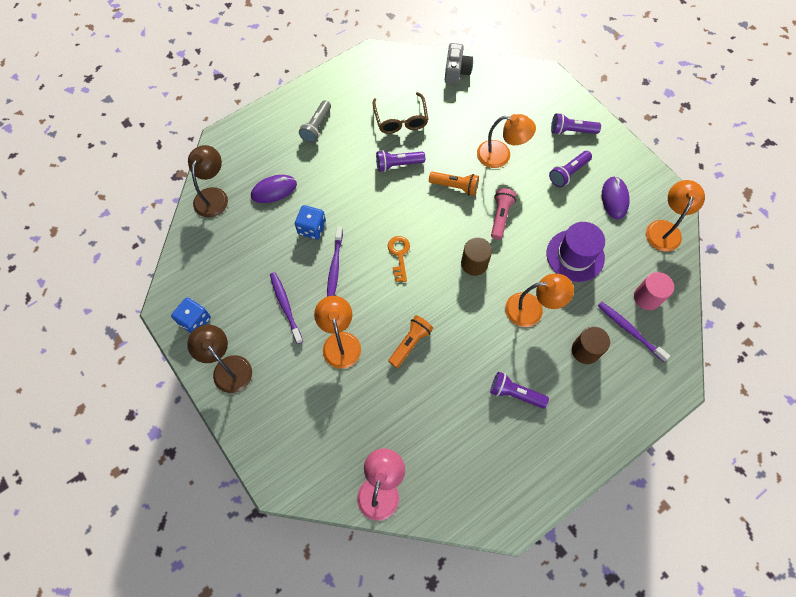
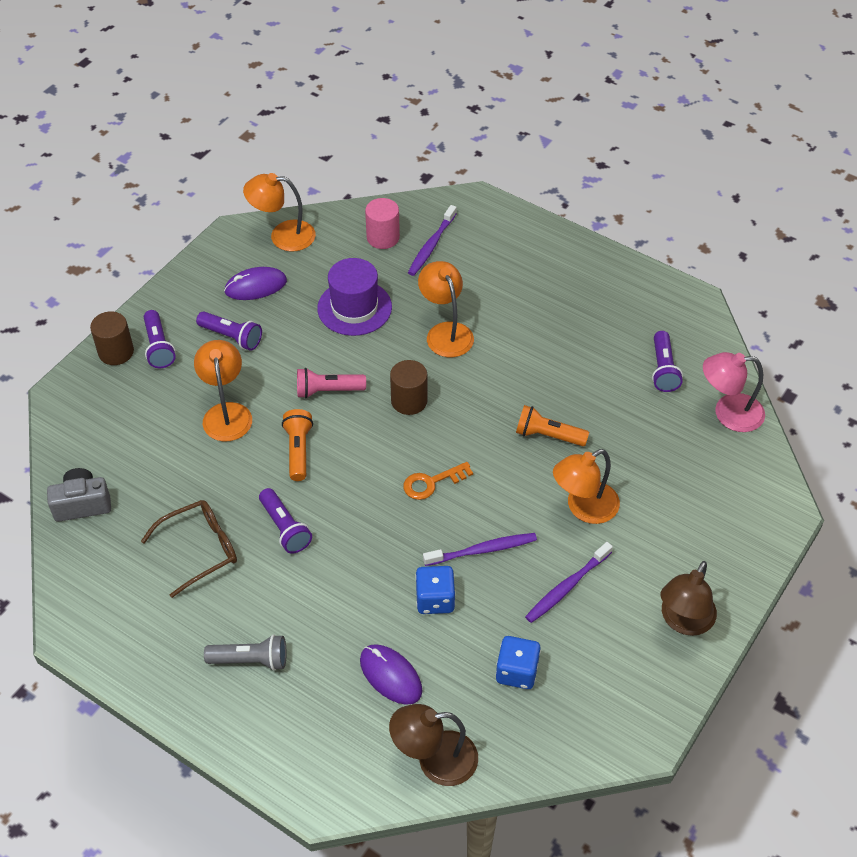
camera: 110 degrees left, 15 degrees down
blue dice [171,298,211,333] -> blue dice moved to [496,636,541,689]
purple flashlight [490,372,549,409] -> purple flashlight moved to [652,331,683,392]
brown cylinder [572,326,610,364] -> brown cylinder moved to [90,311,134,365]

